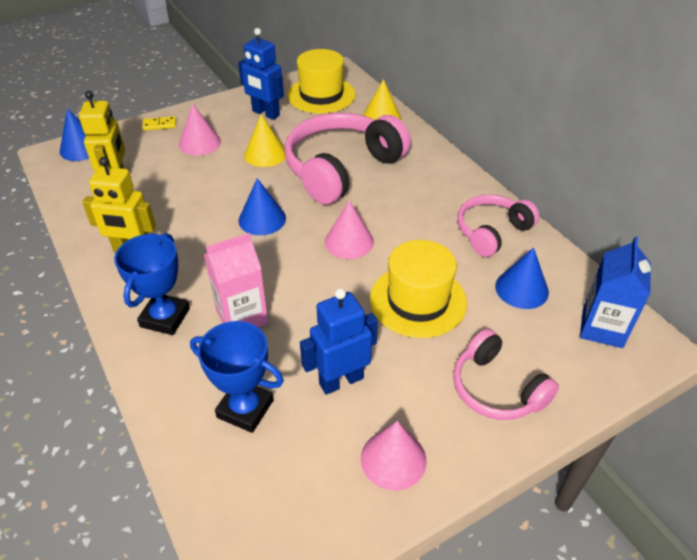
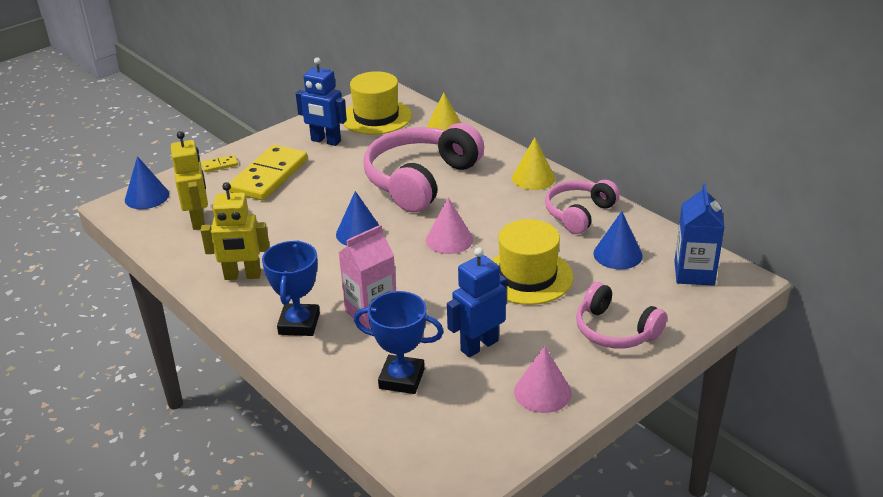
camera: 10 degrees left, 10 degrees down
pink cone [179,103,221,156] -> yellow domino [229,145,308,201]
yellow cone [244,114,286,167] -> yellow cone moved to [512,137,555,190]

